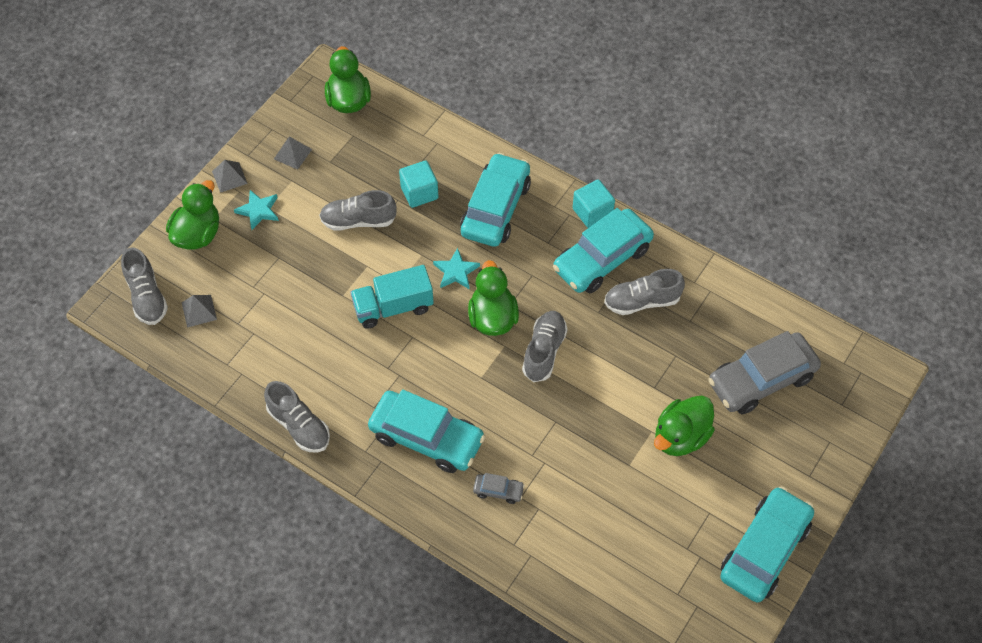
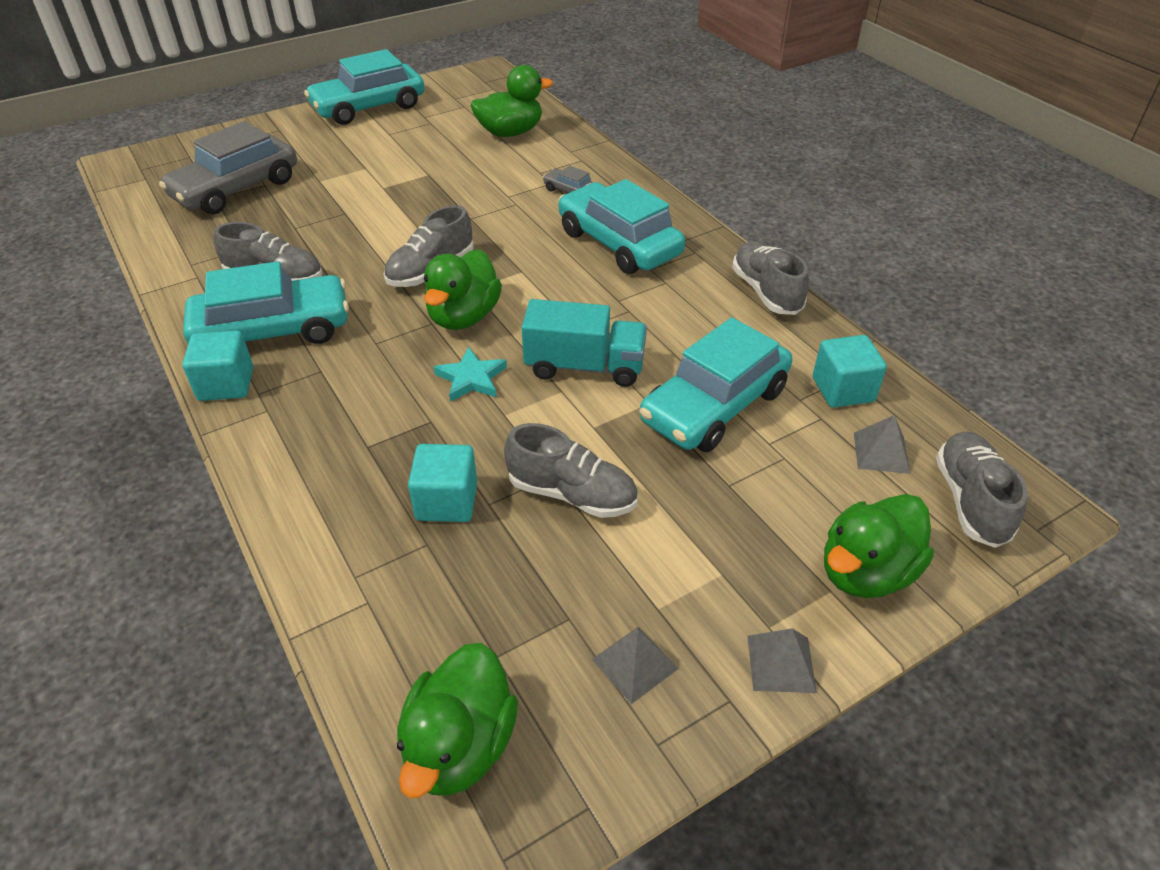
camera: 155 degrees left, 15 degrees down
turquoise star [234,190,279,230] -> none
turquoise car [460,153,531,247] -> turquoise car moved to [639,317,792,452]
green duck [654,395,715,456] -> green duck moved to [471,65,553,137]
grey car [708,331,821,414] -> grey car turned 135 degrees clockwise [159,121,297,214]
none -> turquoise cube [813,335,887,408]

